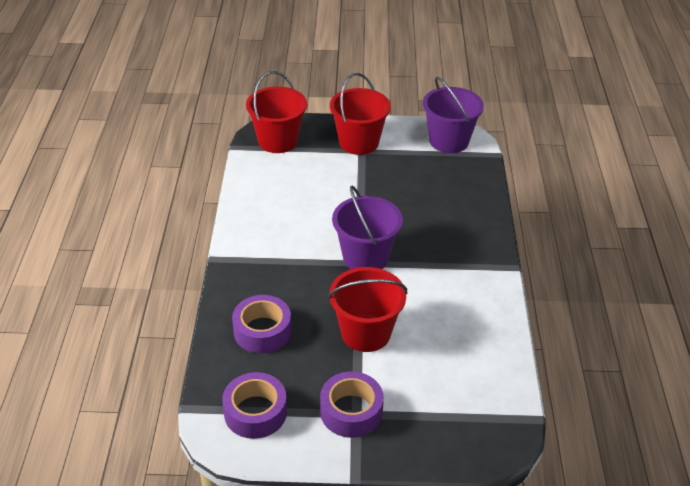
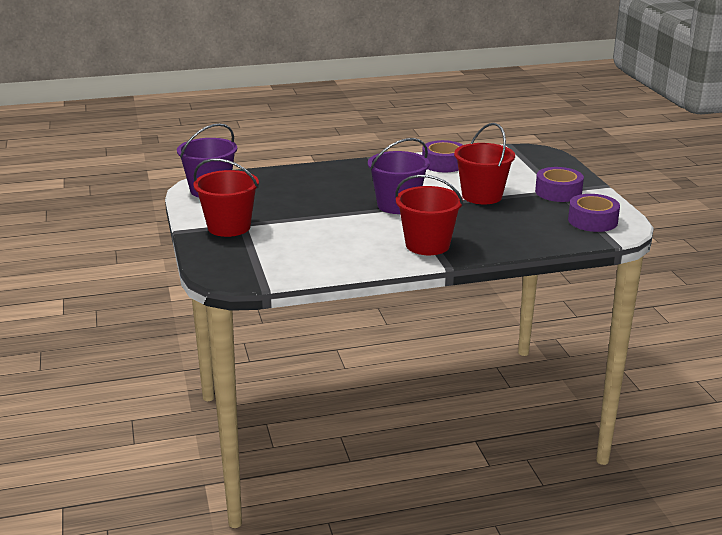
camera: 105 degrees left, 15 degrees down
purple tape [232,295,292,354] -> purple tape moved to [422,140,463,172]
red bucket [246,71,307,153] -> red bucket moved to [395,175,464,255]

